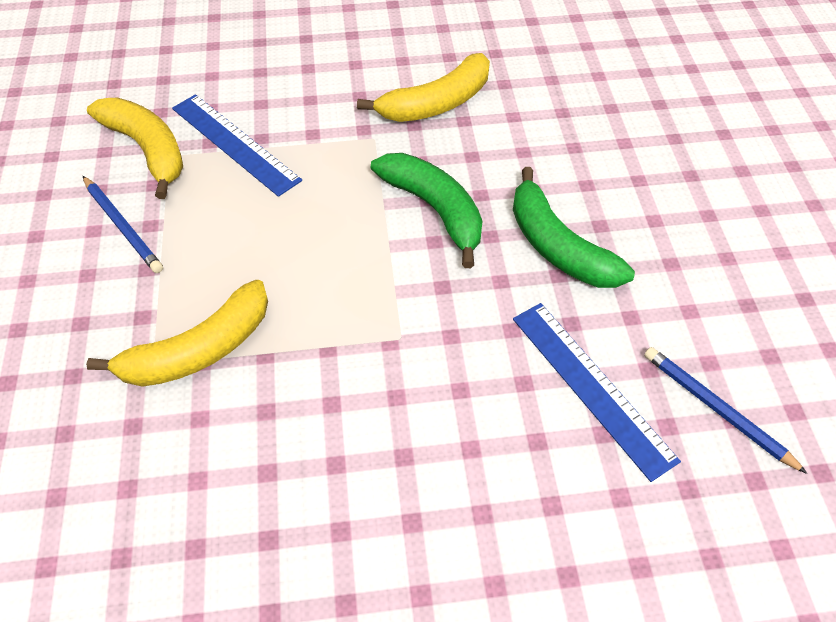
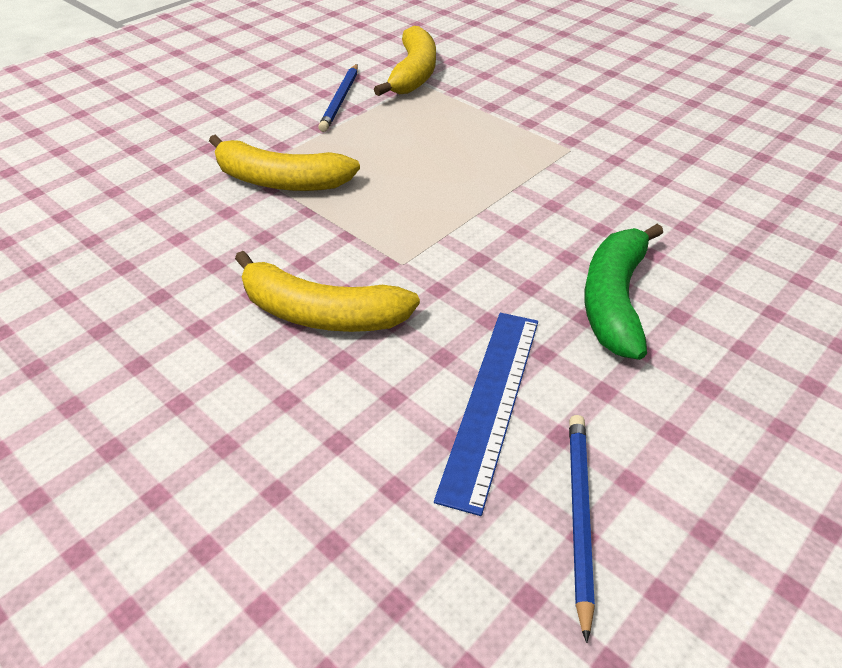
camera: 50 degrees right, 10 degrees down
blue ruler [172,94,302,197] -> none
yellow banana [357,53,490,122] -> yellow banana moved to [235,251,420,332]
green banana [371,153,482,268] -> none

